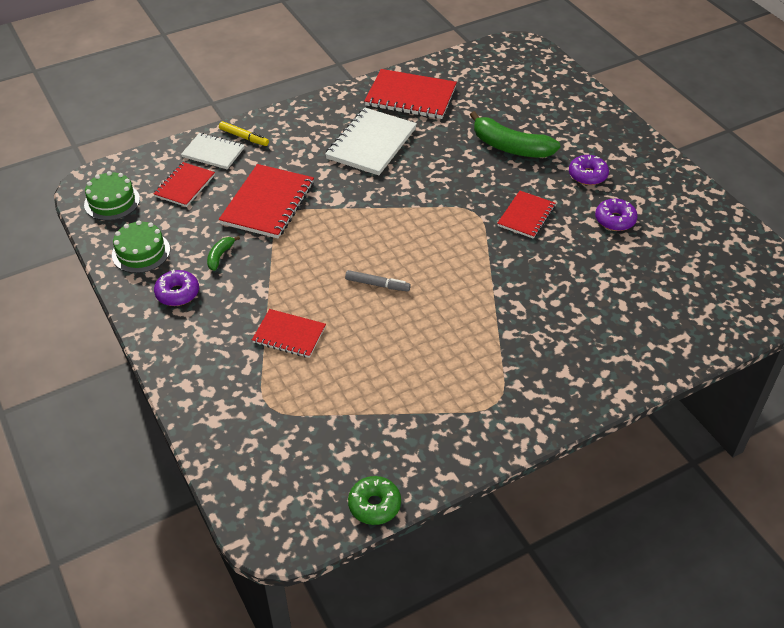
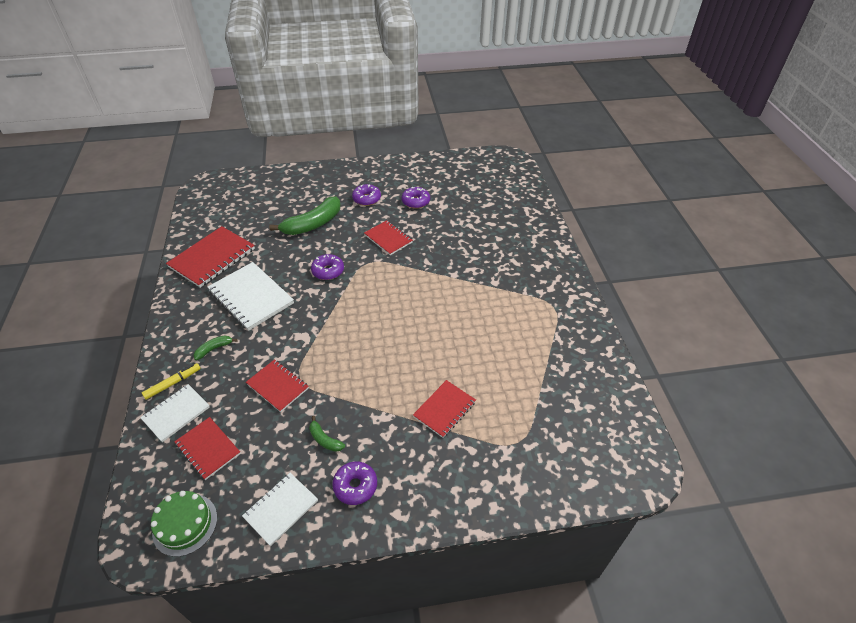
camera: 70 degrees left, 0 degrees up
green cake [112,220,170,273] -> white notebook [242,473,318,546]
red notebook [219,164,314,239] -> red notebook [246,359,309,412], size x0.61
grey marker [345,270,411,292] -> none
green donut [348,476,401,525] -> none
none -> green banana [194,336,238,360]
none -> purple donut [311,254,344,280]

